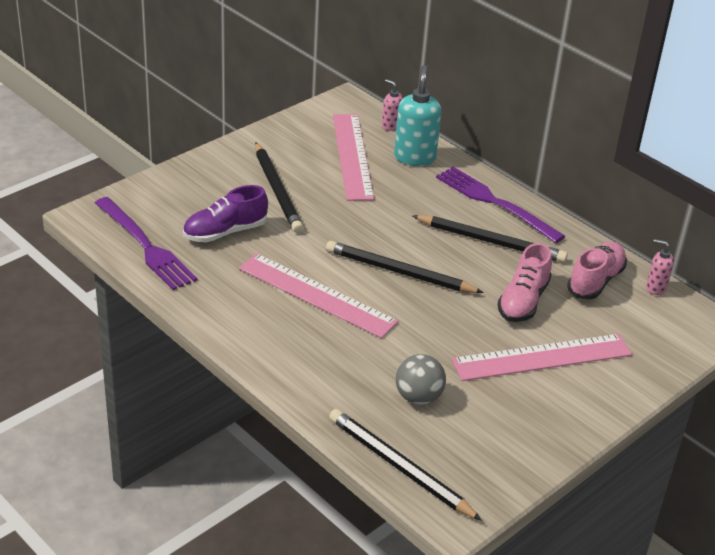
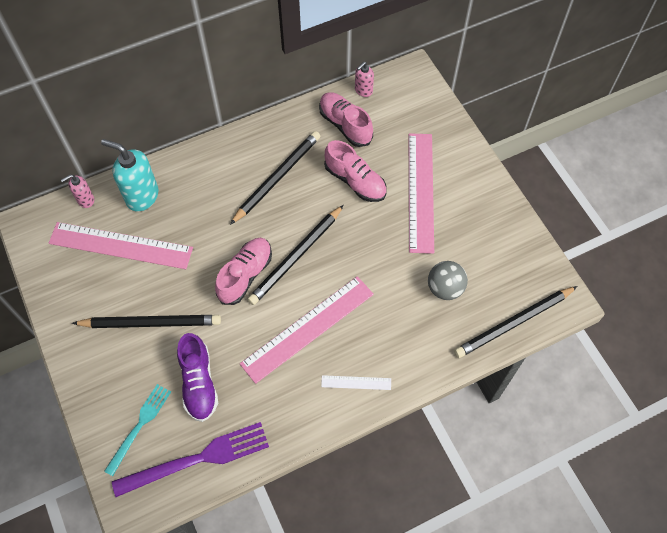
camera: 70 degrees left, 25 degrees up
purple fork [436,167,565,243] -> none
none -> turquoise fork [104,384,171,476]
none -> pink shoe [215,238,272,305]
none -> white ruler [321,375,391,390]

